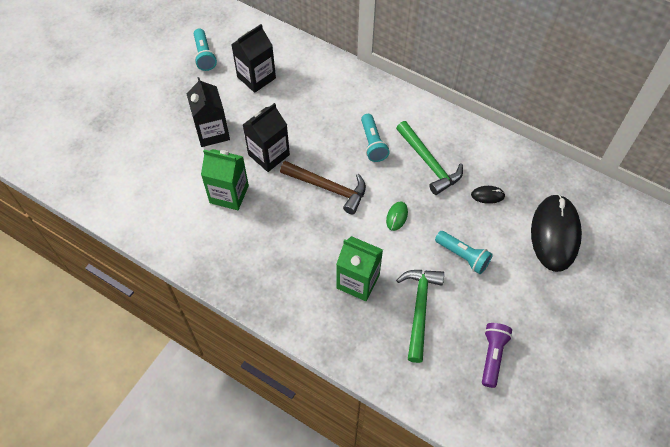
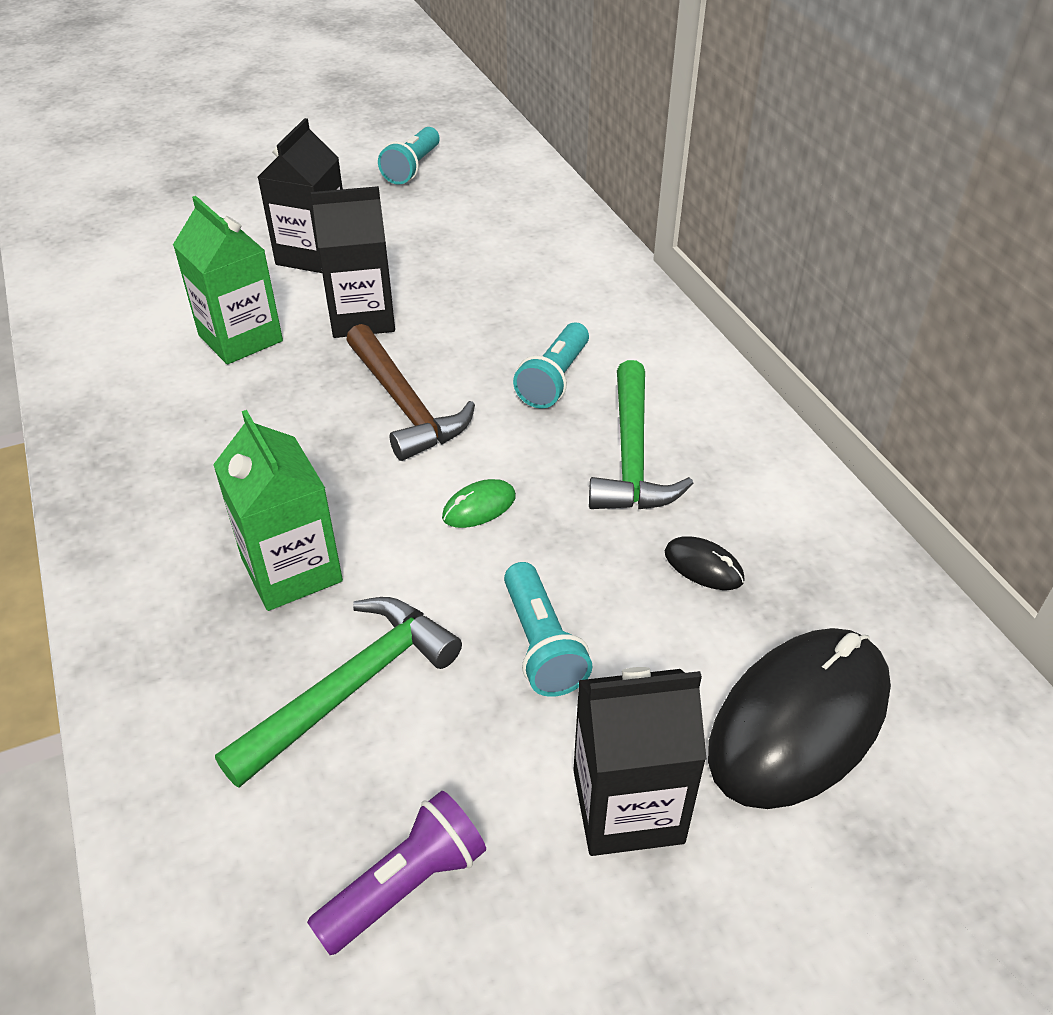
camera: 35 degrees right, 15 degrees down
black carton [231,24,276,93] -> black carton moved to [573,667,707,856]

